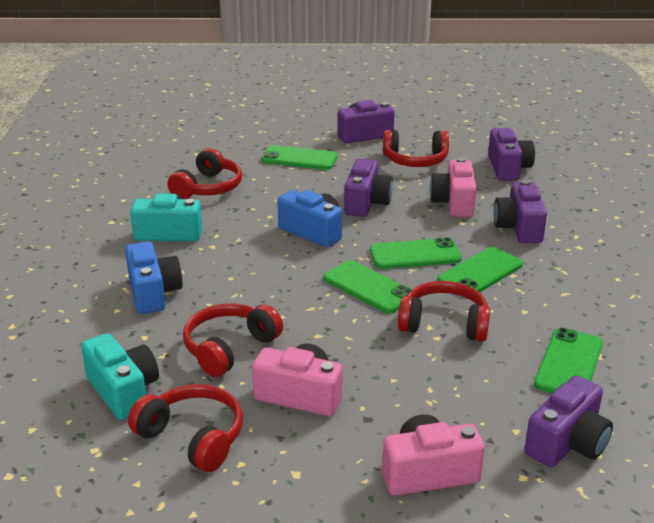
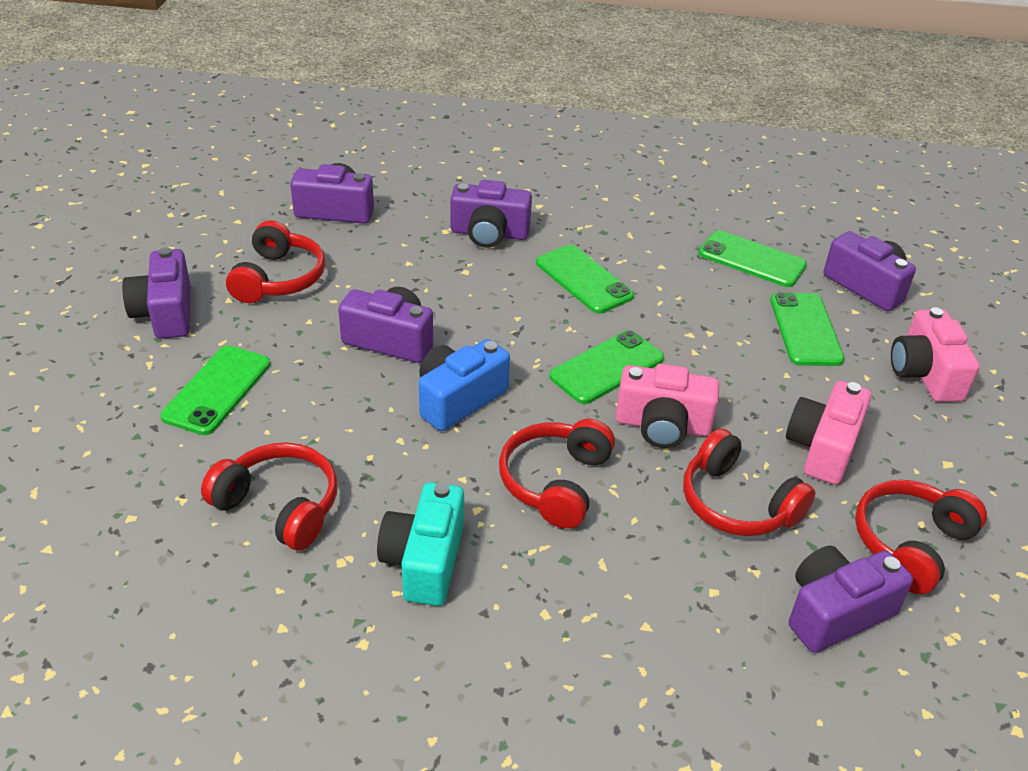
camera: 85 degrees left, 10 degrees up
turquoise camera [81,333,159,420] -> purple camera [789,546,913,653]
blue camera [125,242,183,314] -> none
green phone [370,237,462,269] -> green phone moved to [770,292,845,366]
red headphones [398,281,490,342] -> red headphones moved to [499,419,615,529]
pink camera [430,157,477,217] -> pink camera moved to [616,364,719,448]

